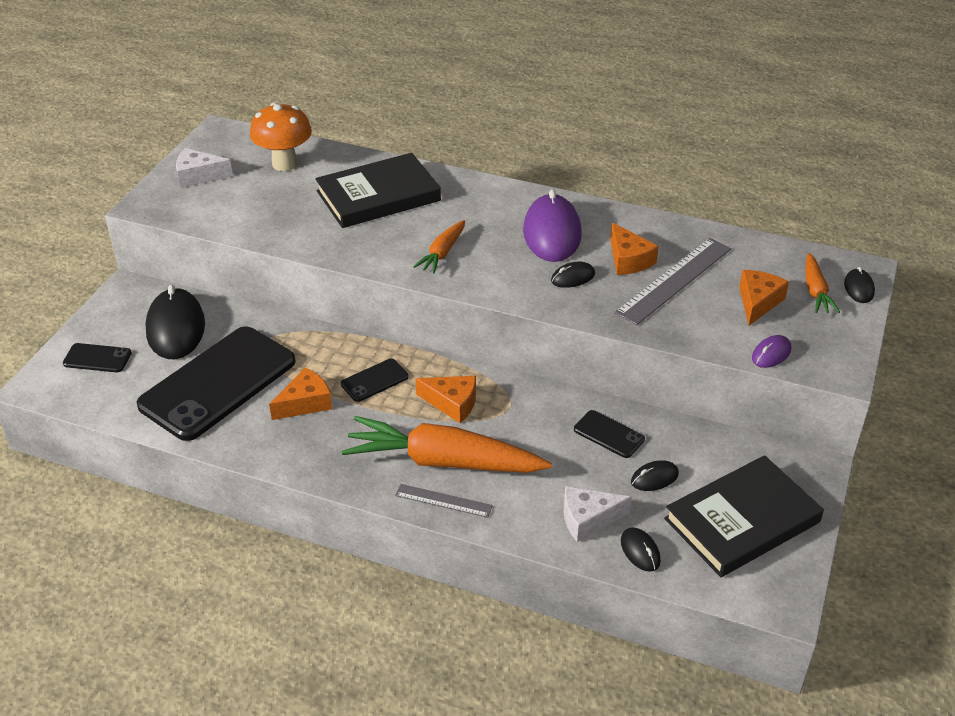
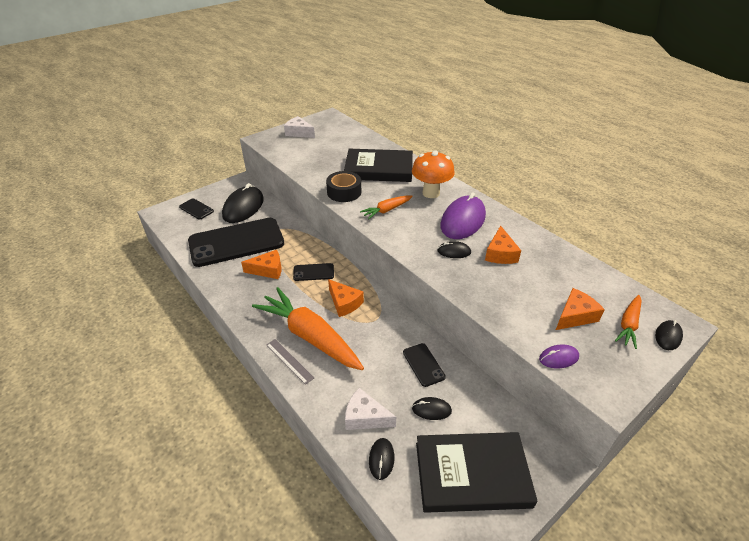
camera: 30 degrees right, 0 degrees up
orange mushroom [250,103,312,171] -> orange mushroom moved to [412,150,455,198]
grey ruler [614,238,731,325] -> none
none -> black tape [326,171,361,202]

